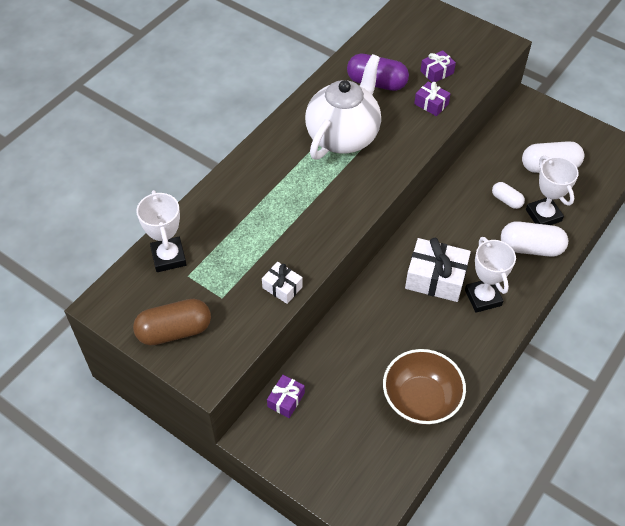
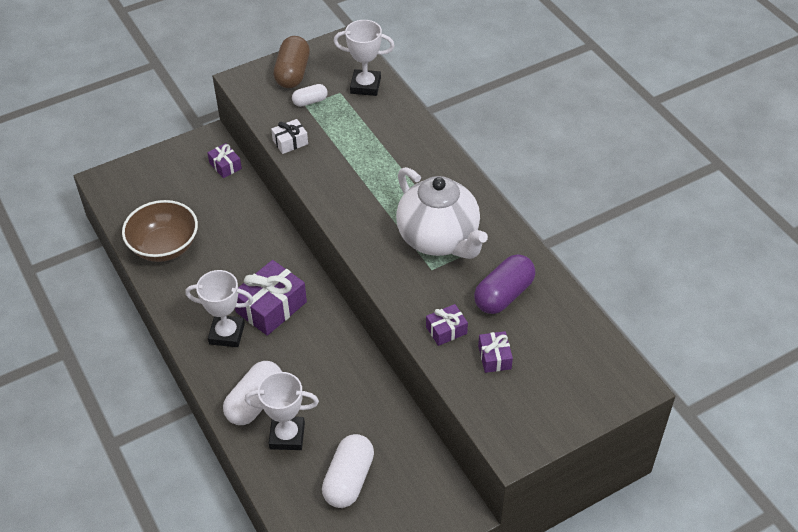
camera: 115 degrees right, 5 degrees down
white gift [405,238,471,302] -> purple gift [235,260,307,336]
white capsule [492,182,525,209] -> white capsule moved to [292,84,328,107]

